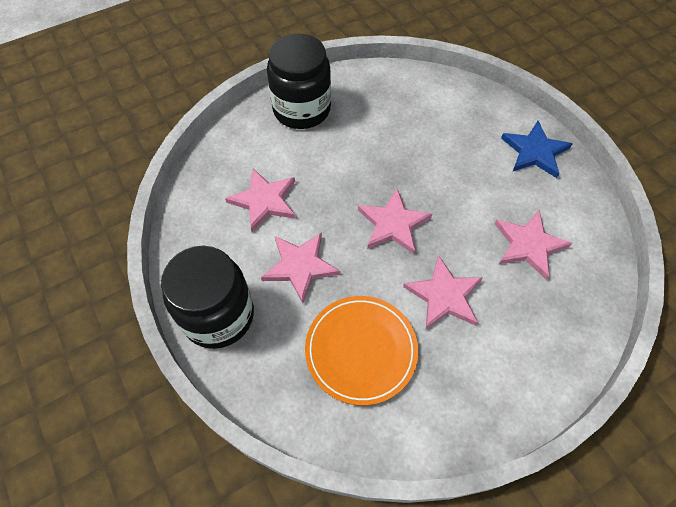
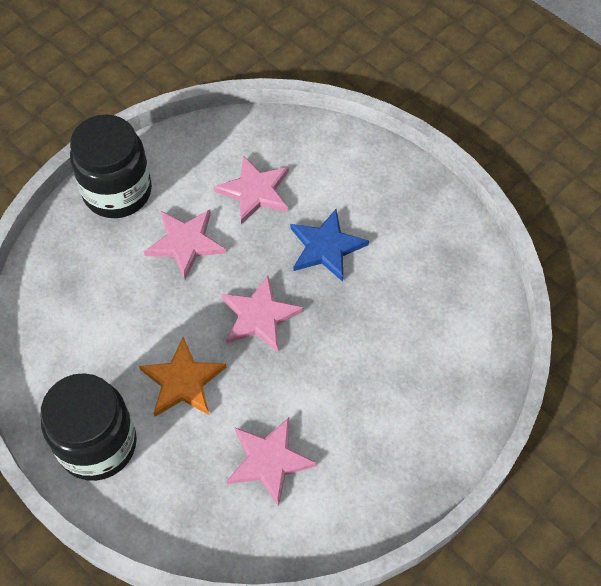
camera: 75 degrees right, 0 degrees up
black jar [267,34,331,129] -> black jar moved to [41,373,137,481]
orange plate [305,296,418,405] -> none
pink star [403,255,483,329] -> orange star [139,337,226,417]
blue star [501,121,572,178] -> blue star moved to [290,209,369,282]

